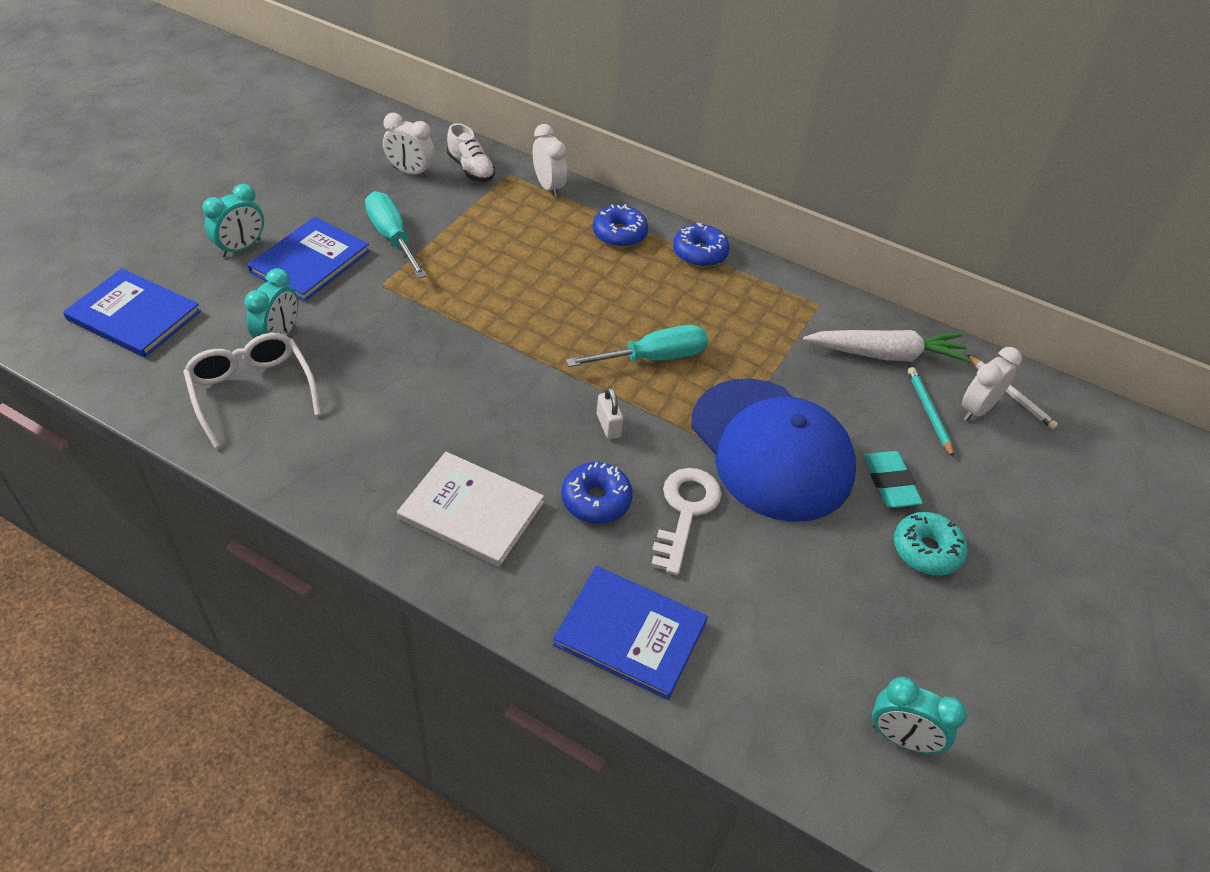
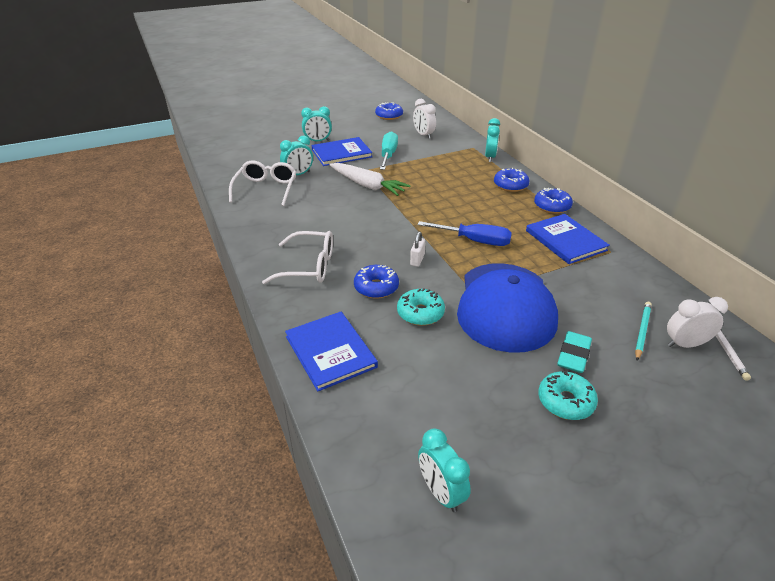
camera: 40 degrees right, 10 degrees down
blue book [63,268,201,358] -> blue book moved to [526,214,610,264]
white book [397,452,544,567] -> white glasses [262,231,333,284]
white shoe [447,123,495,182] -> none
white clock [533,124,567,197] -> turquoise clock [485,118,500,162]
turquoise screwdriver [566,325,708,367] -> blue screwdriver [417,221,512,246]
white key [651,468,722,575] -> turquoise donut [397,288,445,326]
white carrot [803,330,971,362] -> white carrot moved to [329,163,411,196]
none -> blue donut [375,102,403,120]

